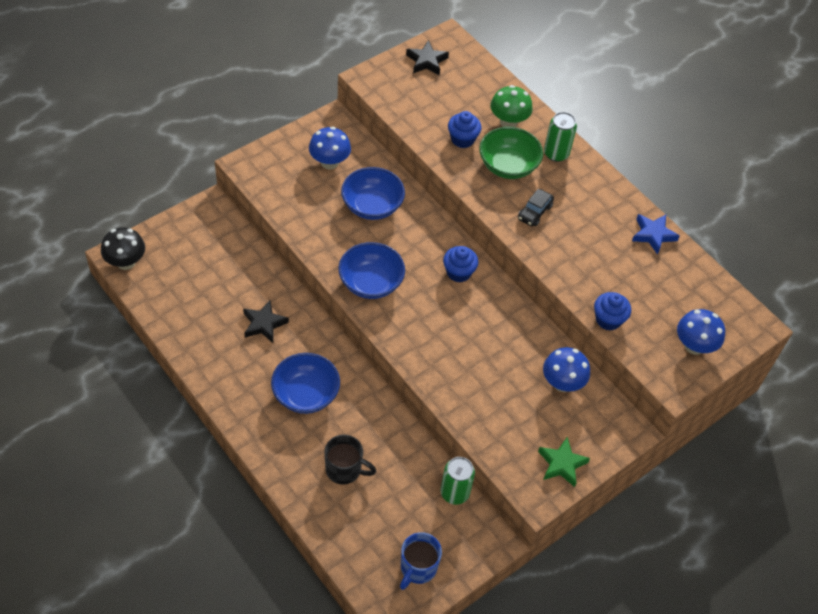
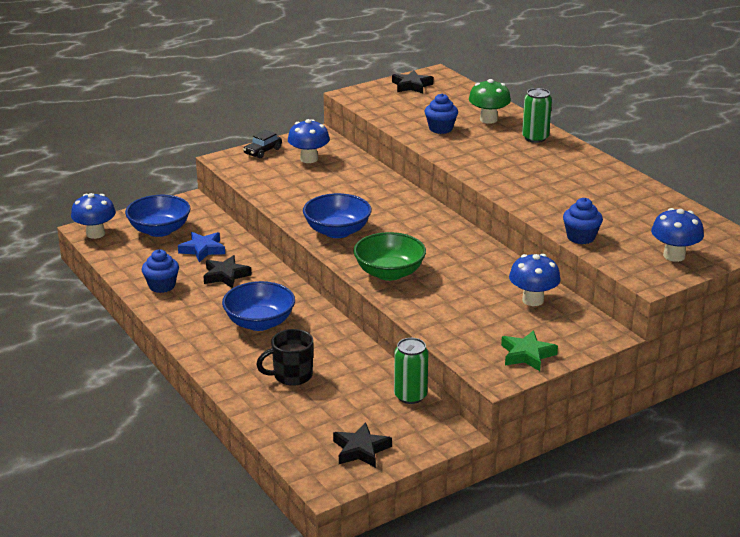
camera: 10 degrees right, 25 degrees down
black mushroom [101,227,145,270] -> blue mushroom [71,193,116,239]
black mug [324,435,376,485] -> black mug turned 135 degrees clockwise [256,329,313,386]
blue bowl [341,167,405,220] -> blue bowl moved to [125,195,191,237]
blue mug [400,532,442,590] -> black star [333,422,392,468]
blue cupcake [443,246,478,282] -> blue cupcake moved to [142,249,179,293]
green bowl [479,127,543,179] -> green bowl moved to [353,232,426,281]
black car [518,189,554,226] -> black car moved to [243,130,282,158]
blue star [632,214,680,255] -> blue star moved to [178,232,225,262]

